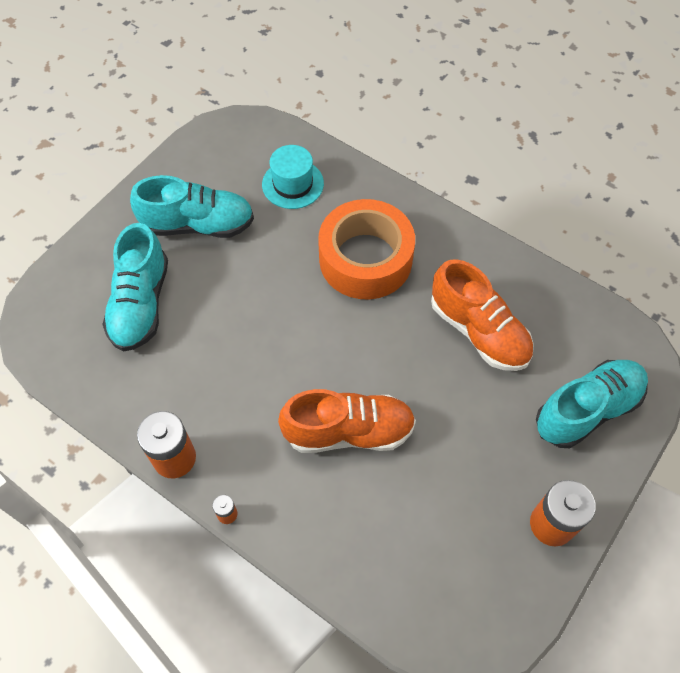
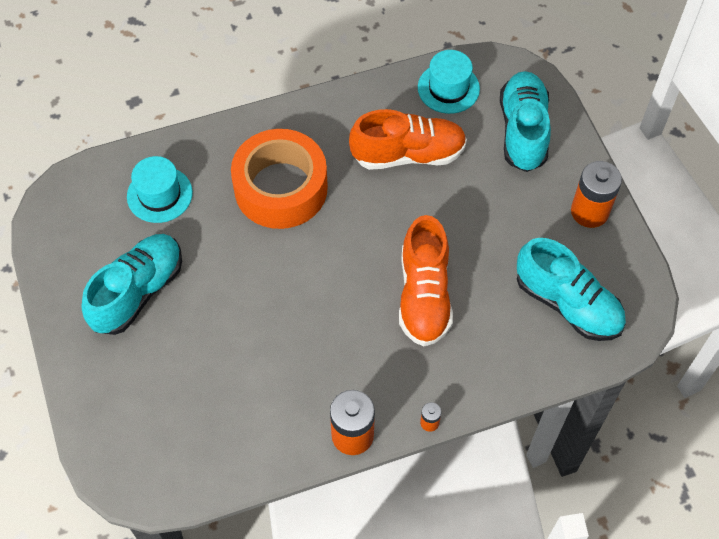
camera: 55 degrees left, 0 degrees up
turquoise shoe [102,223,168,352] -> turquoise shoe moved to [517,238,626,341]
orange shoe [278,389,416,453] -> orange shoe turned 150 degrees clockwise [399,215,453,346]
none -> turquoise hat [418,50,480,114]

